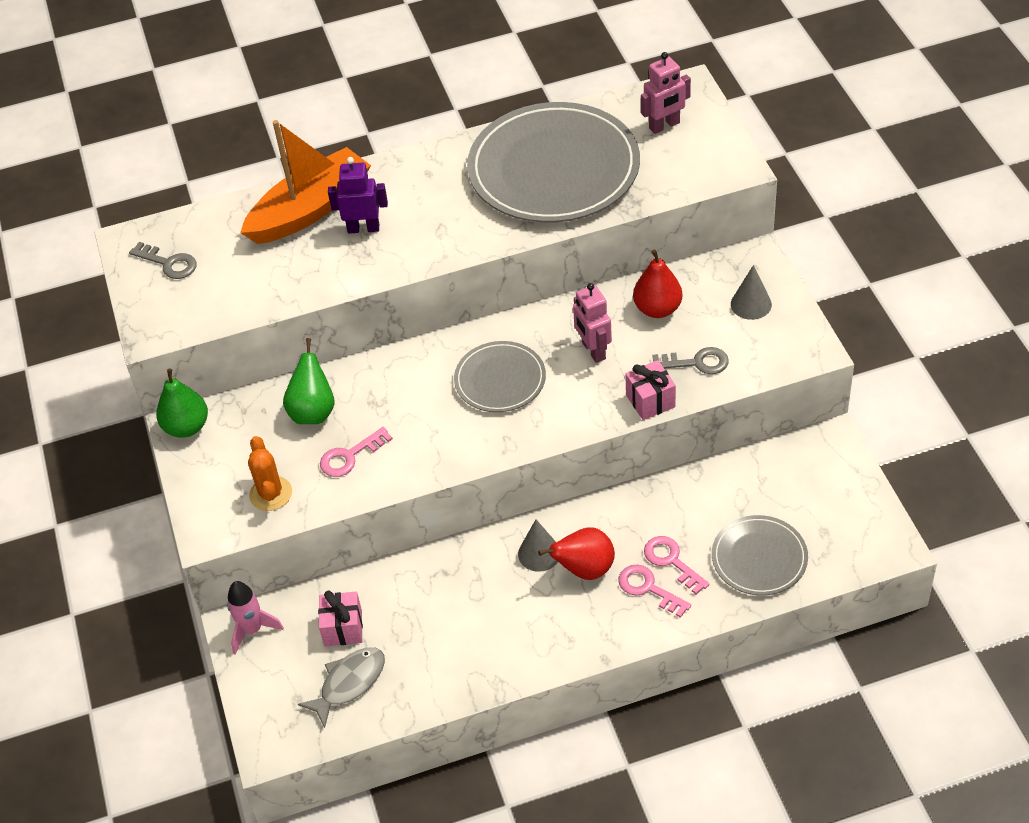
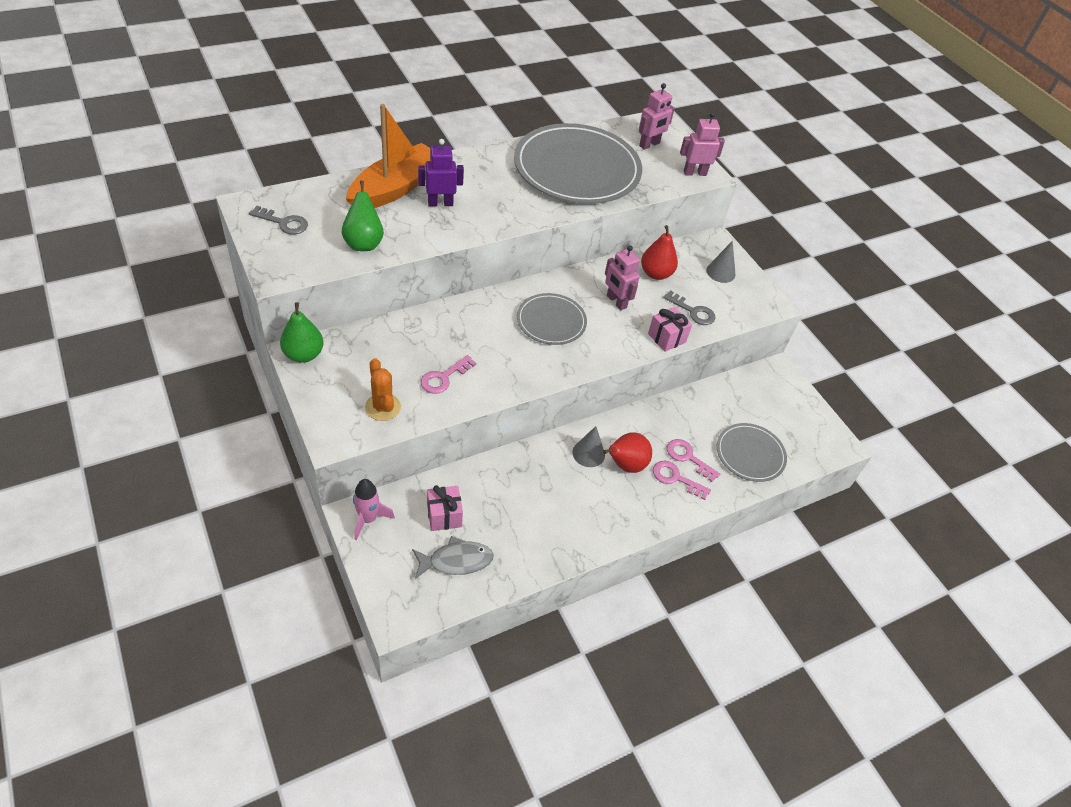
camera: 20 degrees left, 0 degrees up
green pear [283,338,335,424] -> green pear moved to [342,180,384,251]
grey fish [298,647,385,728] -> grey fish turned 45 degrees clockwise [412,536,494,579]
grey key [652,347,729,374] -> grey key turned 45 degrees clockwise [663,290,716,325]
none -> pink robot [680,112,725,176]

